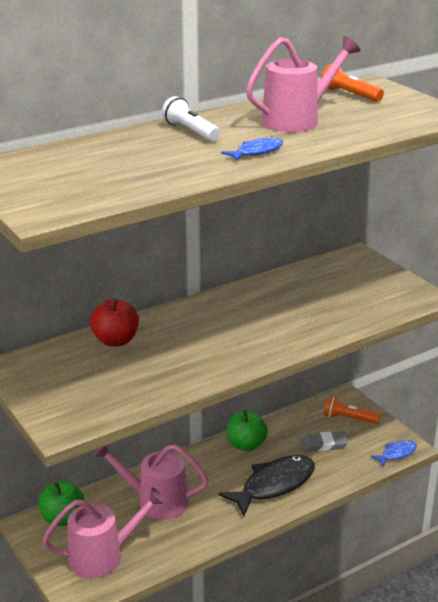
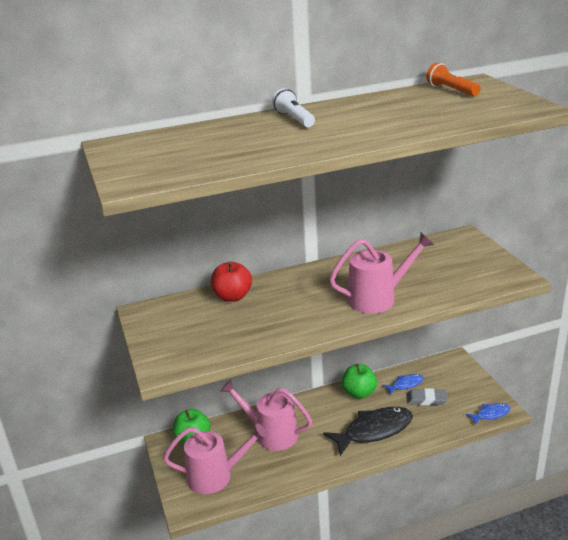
camera: 15 degrees right, 0 degrees up
blue fish [221,136,283,161] -> blue fish moved to [382,374,424,395]
pink watering can [246,36,360,132] -> pink watering can moved to [329,233,434,314]
orange flashlight [324,396,381,424] -> none

